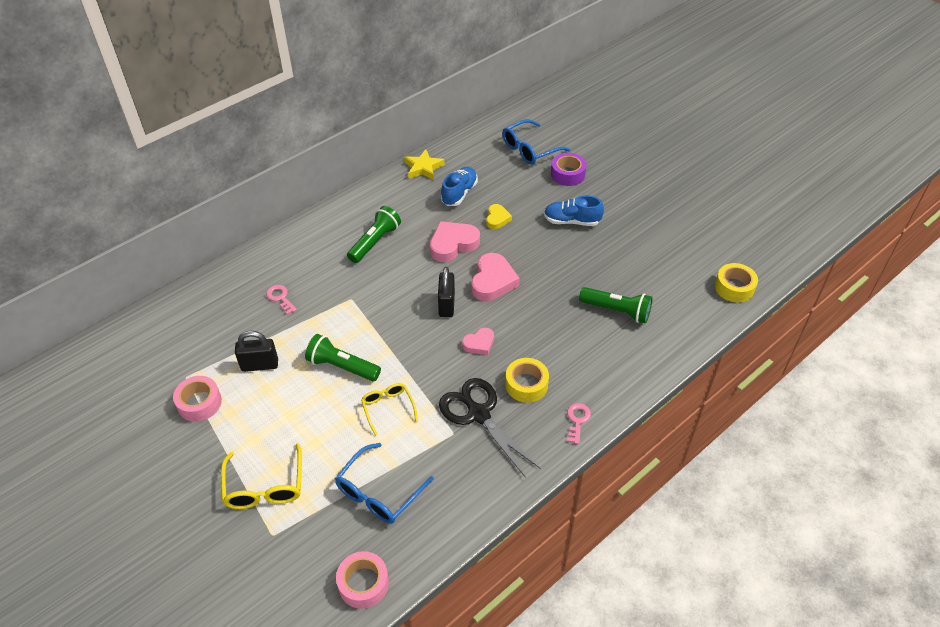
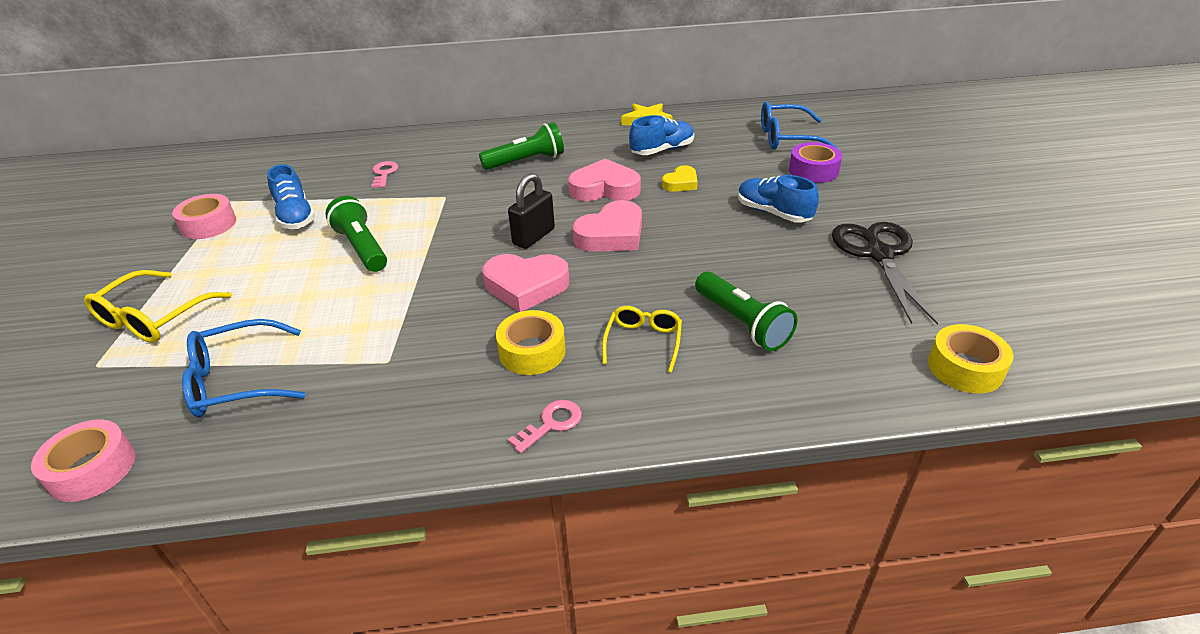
camera: 35 degrees right, 10 degrees down
black padlock [235,331,278,372] -> blue shoe [267,164,315,229]
yellow glasses [361,383,418,436] -> yellow glasses moved to [602,306,682,373]
black scissors [439,378,540,478] -> black scissors moved to [832,222,938,325]
pink heart [462,328,494,355] -> pink heart [482,254,570,312], size x1.73

